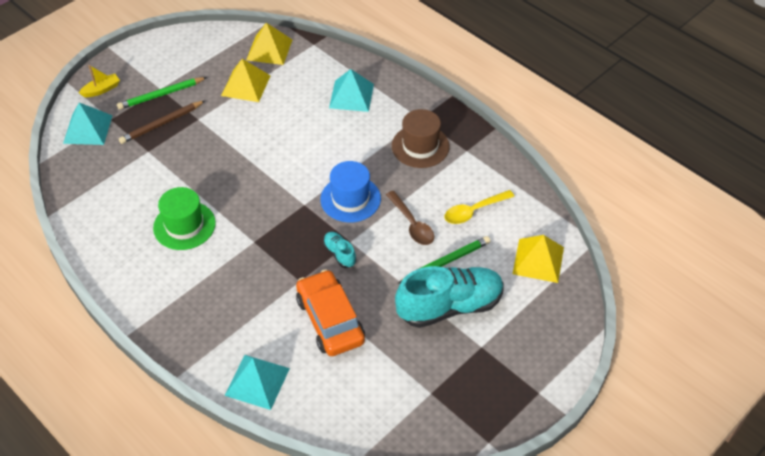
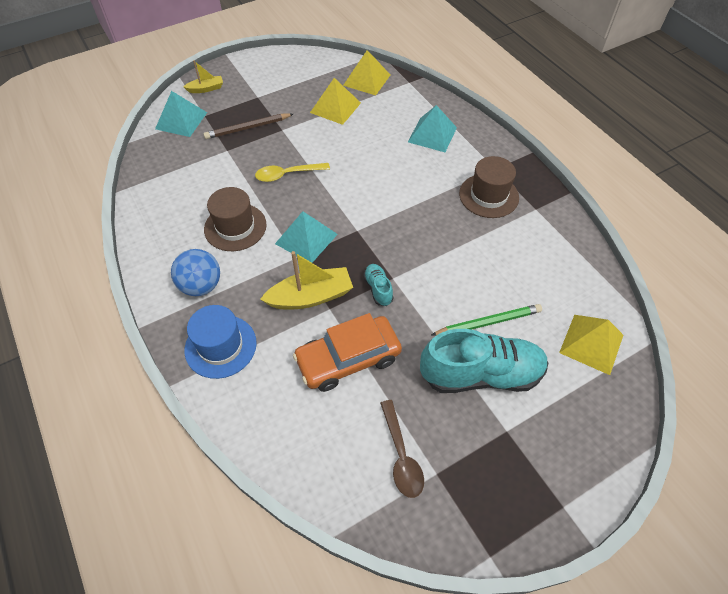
camera: 15 degrees right, 5 degrees up
green pencil [117,77,207,110] -> none
green hat [153,187,216,250] -> brown hat [204,187,267,251]
turquoise pyramid [225,355,290,410] -> turquoise pyramid moved to [275,211,338,263]
orange car [296,269,365,356] -> orange car turned 105 degrees counterclockwise [293,313,402,392]
blue hat [320,161,381,223] -> blue hat moved to [184,305,257,379]
brown spoon [386,191,434,245] -> brown spoon moved to [380,400,424,498]
yellow spoon [444,190,515,224] -> yellow spoon moved to [255,163,330,182]
none -> blue ball [171,249,220,296]
none -> yellow boat [260,251,353,309]

